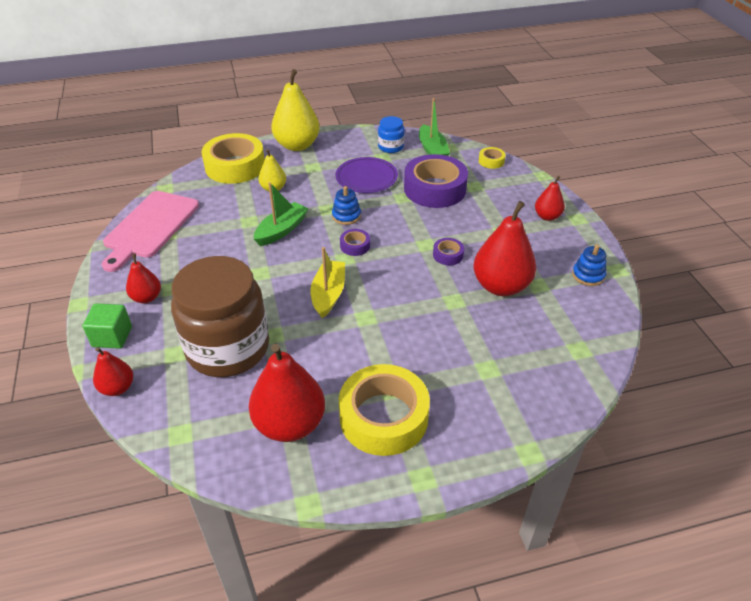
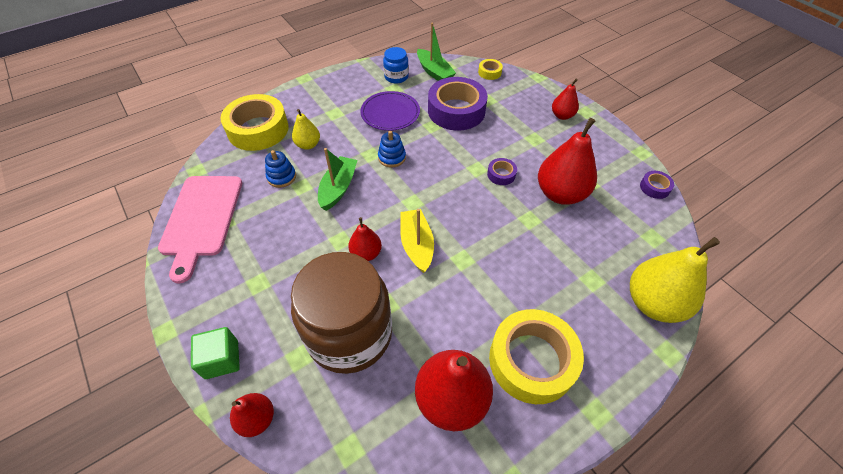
camera: 20 degrees left, 10 degrees up
red pear [126,254,161,303] -> red pear moved to [348,217,382,261]
yellow pear [271,69,320,151] -> yellow pear moved to [630,237,720,323]
purple tape [340,229,370,256] -> purple tape moved to [640,171,674,199]
blue stacking toy [572,244,606,286] -> blue stacking toy moved to [265,150,296,188]

